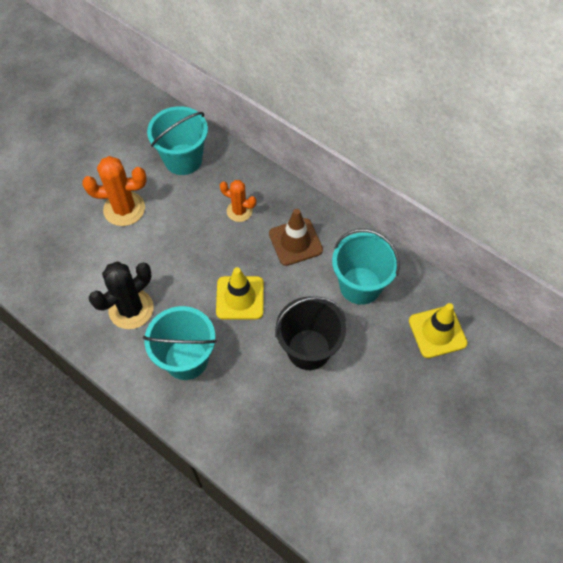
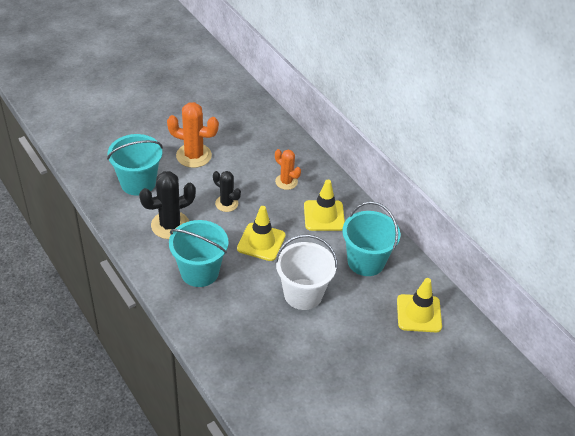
camera: 15 degrees right, 15 degrees down
turquoise bucket [147,106,208,175] -> turquoise bucket moved to [107,134,163,196]
brown traffic cone [269,209,323,266] -> yellow traffic cone [304,180,345,231]
black bucket [275,296,346,370] -> white bucket [275,234,337,310]
none -> black cactus [213,171,241,212]

